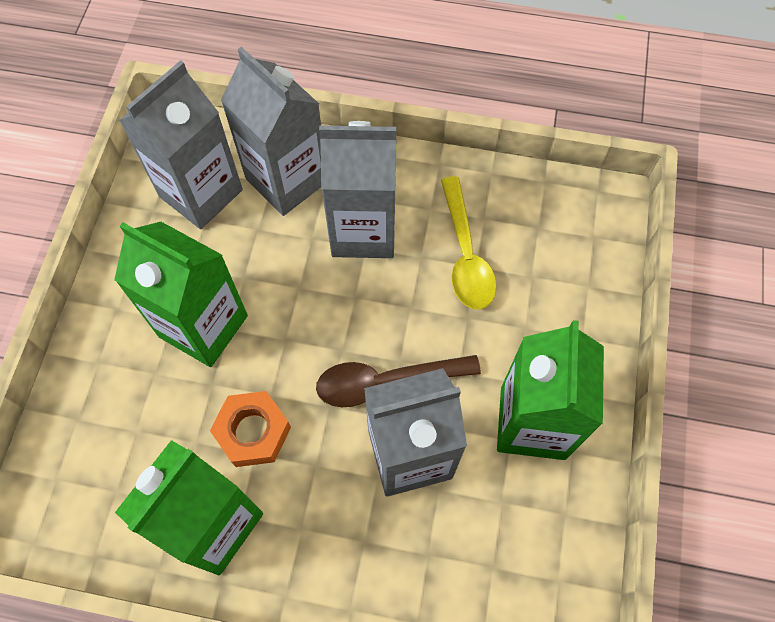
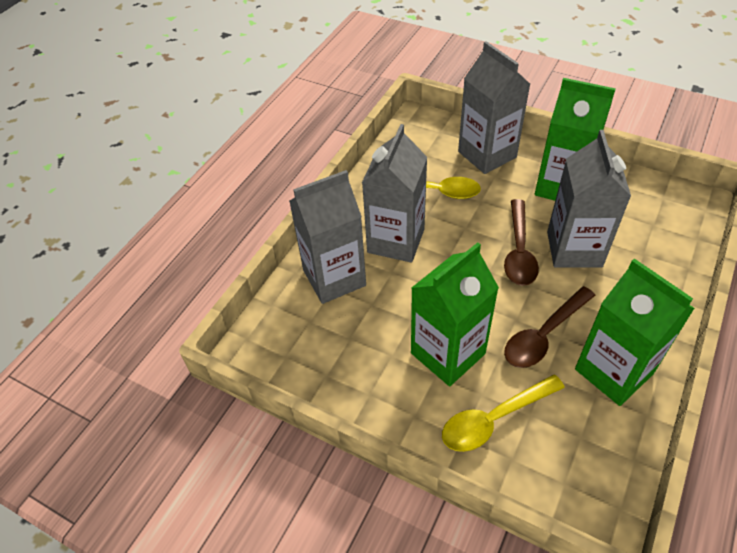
camera: 70 degrees left, 15 degrees down
grey carton [119,60,243,229] -> grey carton moved to [458,41,530,174]
orange nut [210,391,291,467] -> brown spoon [504,286,595,368]
none -> yellow spoon [442,374,565,452]

